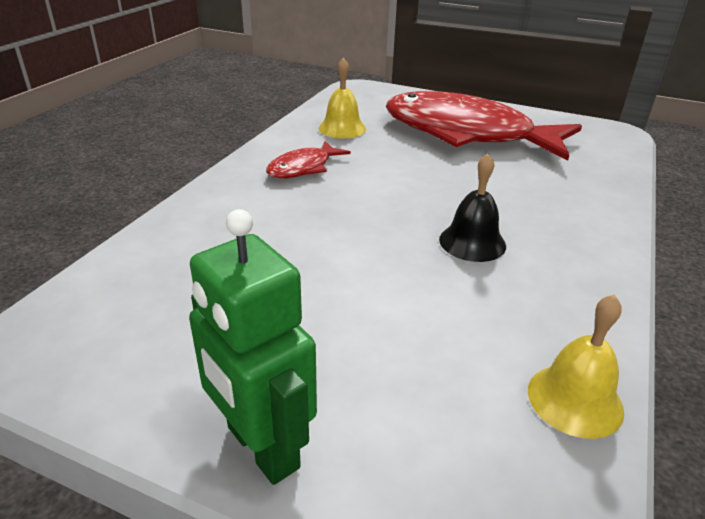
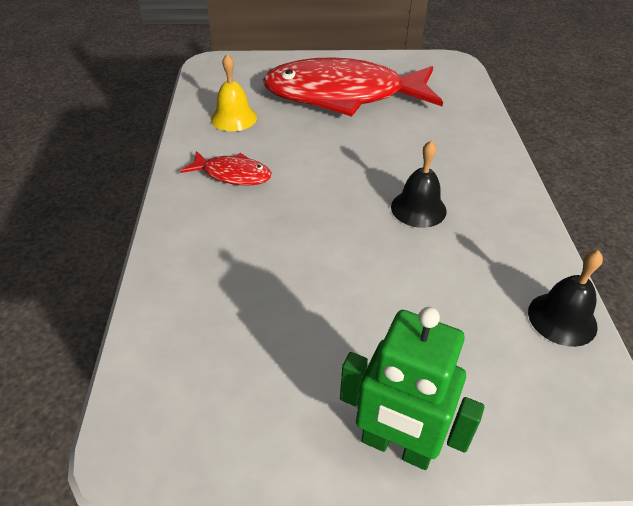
camera: 25 degrees left, 10 degrees up
red fish [266,141,351,178] -> red fish turned 90 degrees counterclockwise [180,151,272,186]
yellow bell [528,295,624,439] -> black bell [528,250,603,347]

